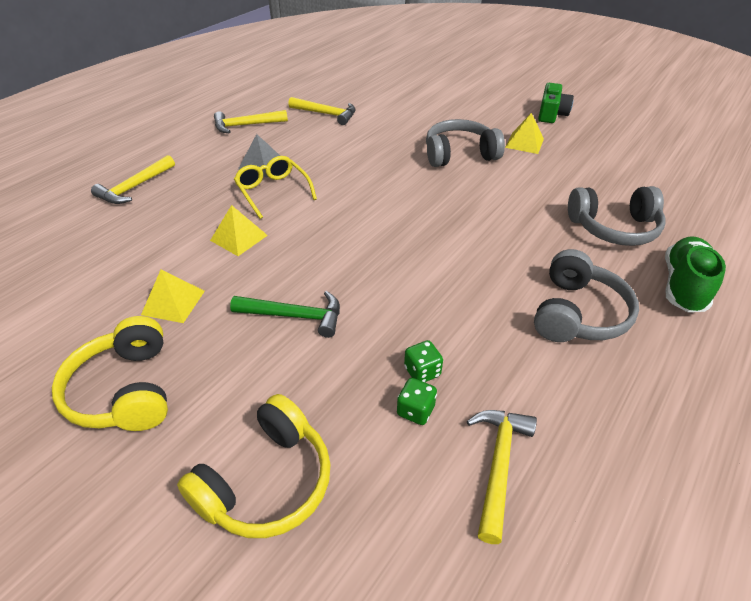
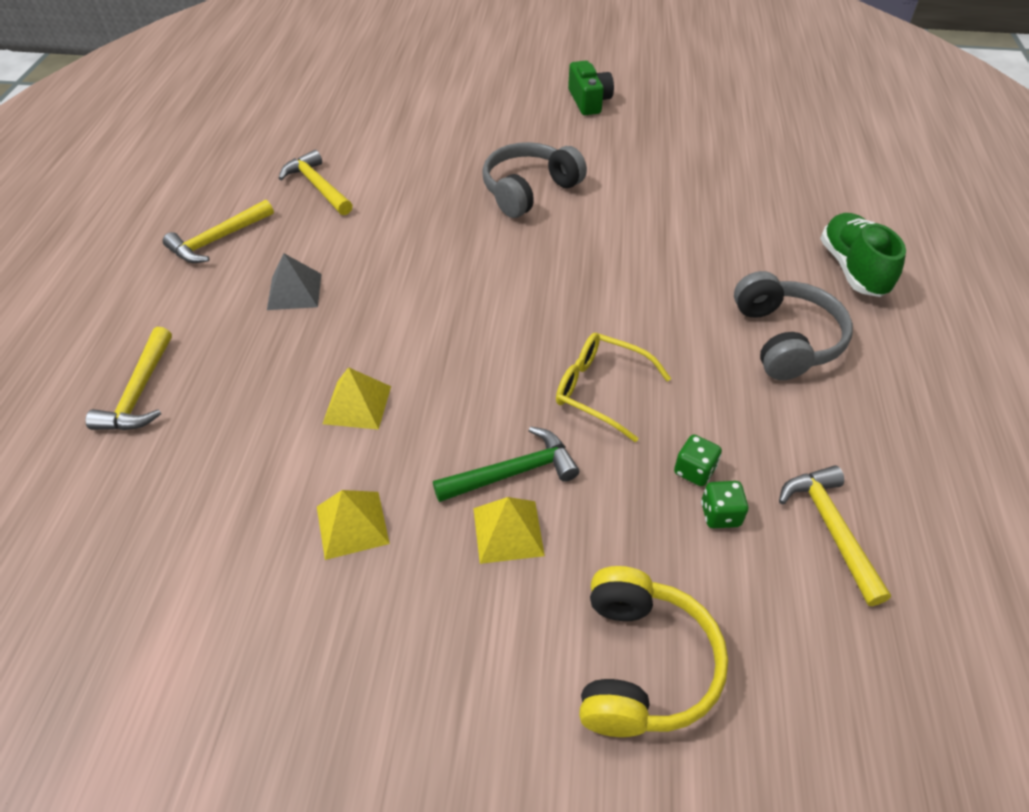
camera: 30 degrees left, 5 degrees up
yellow headphones [52,316,168,431] -> none
yellow glasses [234,156,317,219] -> yellow glasses moved to [556,333,671,442]
yellow hammer [288,97,356,125] -> yellow hammer turned 120 degrees counterclockwise [278,150,353,215]
yellow pyramid [505,113,544,154] -> yellow pyramid moved to [473,497,545,564]
grey headphones [568,186,665,246] -> none

